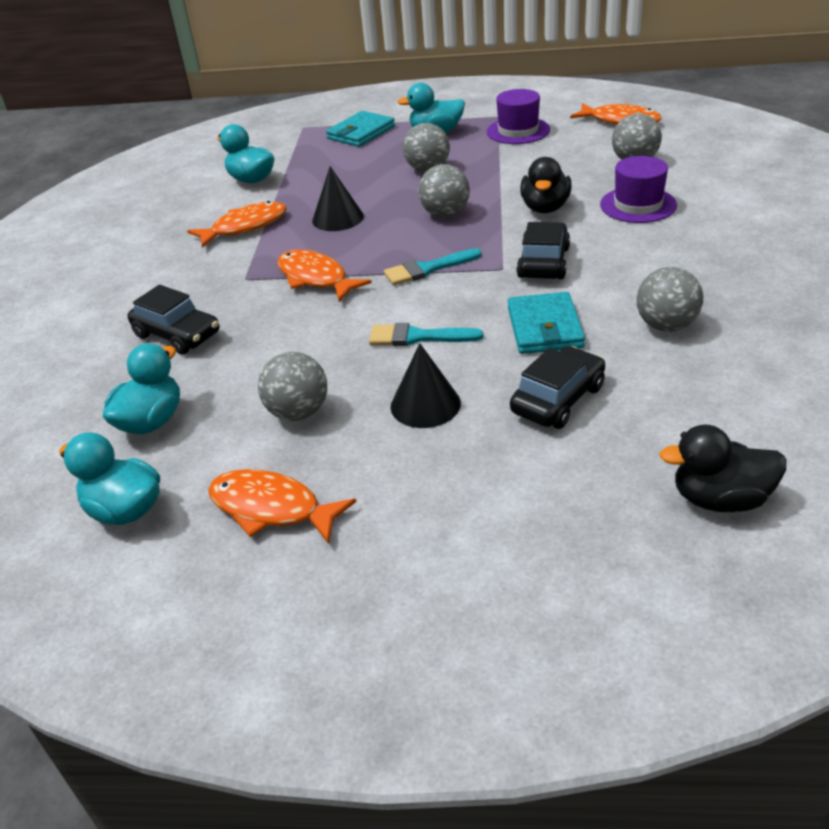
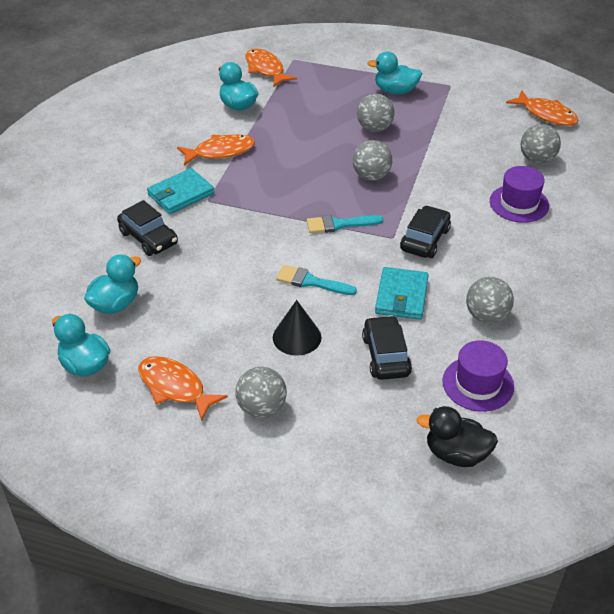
camera: 10 degrees right, 5 degrees up
grey ball [258,352,327,421] -> grey ball moved to [235,367,287,418]
orange fish [277,250,372,302] -> orange fish moved to [246,48,297,87]
black cone [312,166,364,231] -> none
turquoise wallet [326,111,395,147] -> turquoise wallet moved to [147,168,214,214]
purple hat [487,89,550,144] -> purple hat moved to [442,340,514,412]
black car [510,346,605,429] -> black car turned 60 degrees counterclockwise [362,315,412,380]
black duck [520,157,572,213] -> none

